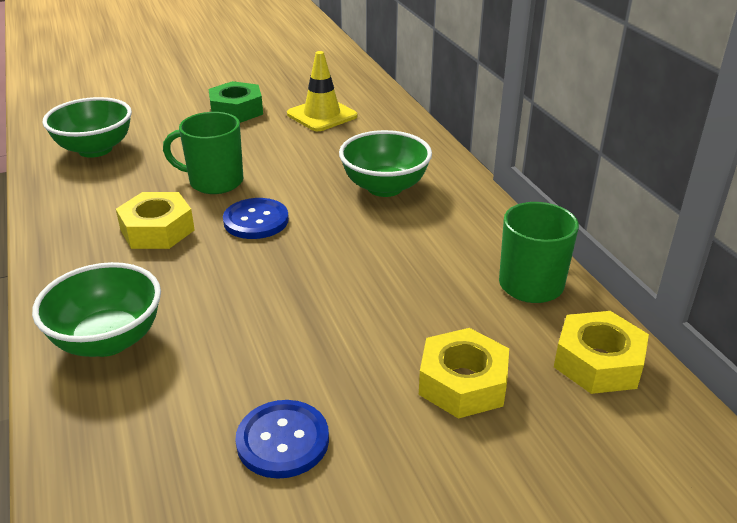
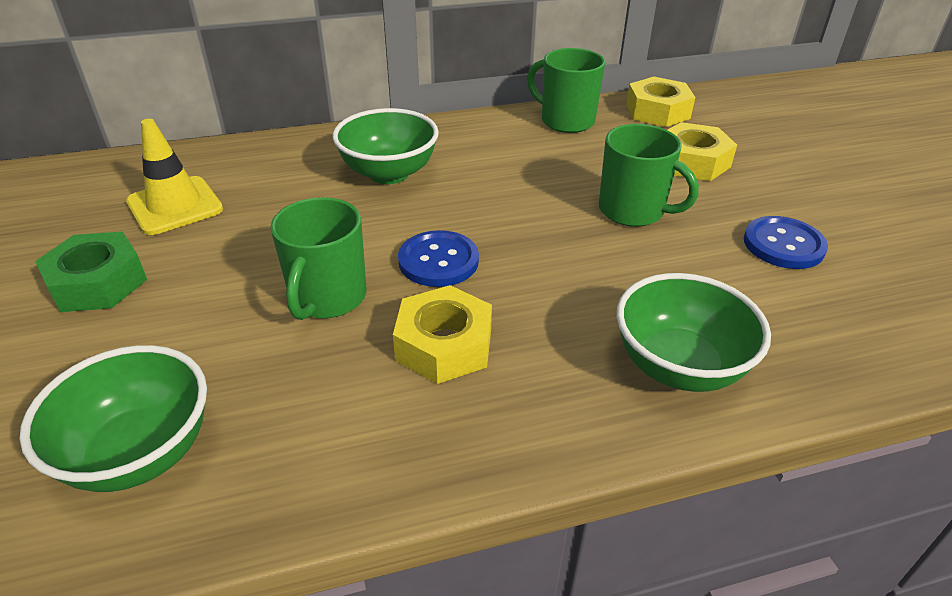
camera: 85 degrees left, 5 degrees up
none -> green mug [599,124,699,227]

